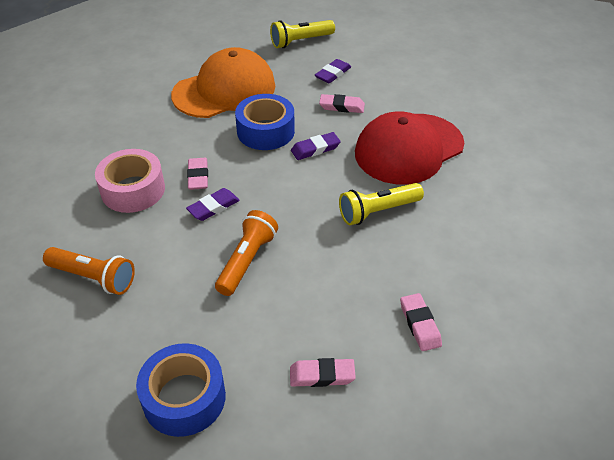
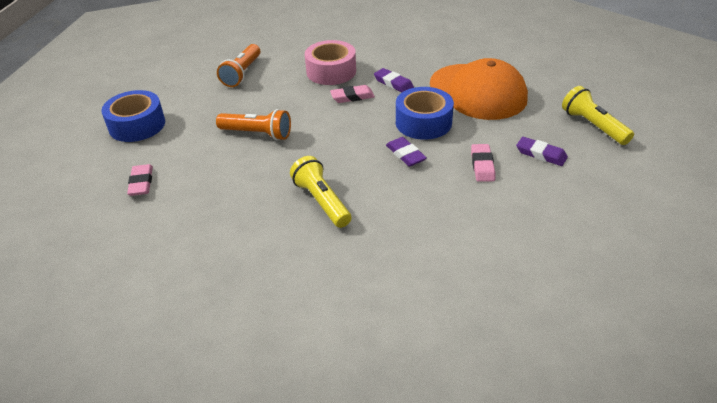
camera: 85 degrees right, 5 degrees down
purple eraser [186,188,240,221] -> purple eraser moved to [374,68,414,92]
red cap [355,112,464,185] -> none
pink eraser [400,293,442,351] -> none

